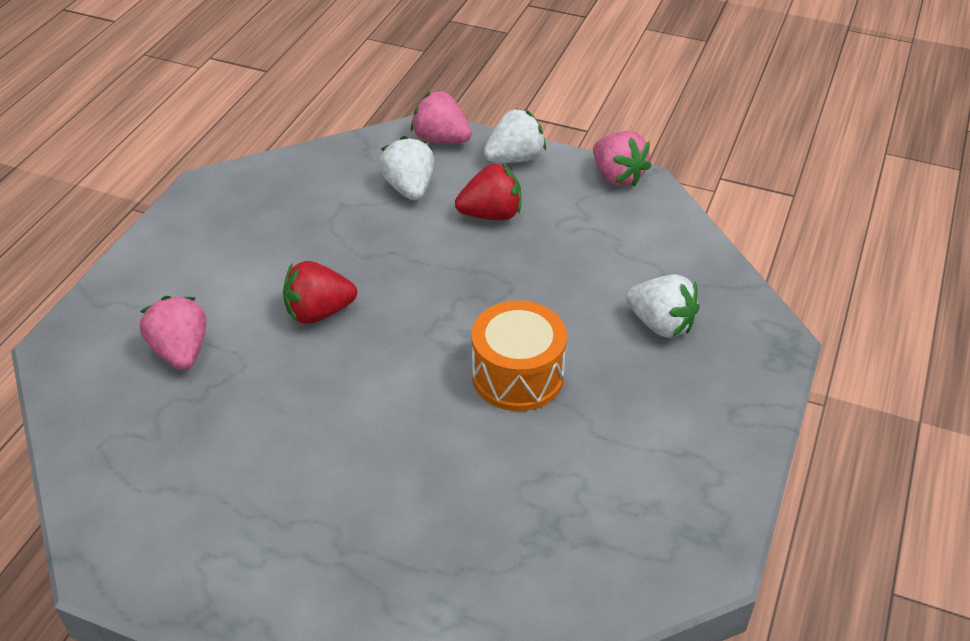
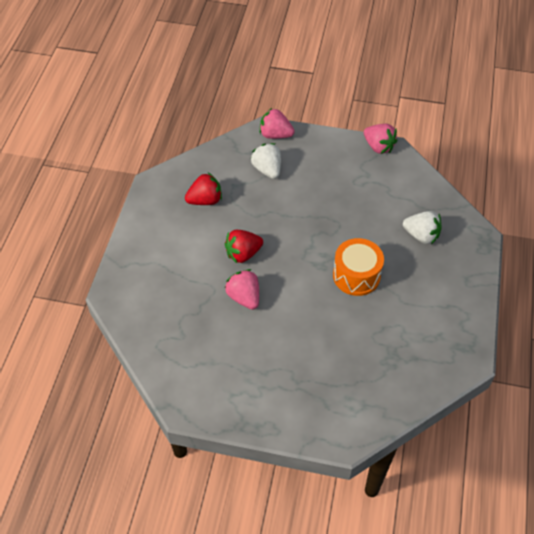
camera: 10 degrees left, 10 degrees up
pink strawberry [140,296,206,370] -> pink strawberry moved to [225,269,259,310]
red strawberry [455,163,521,220] -> red strawberry moved to [185,173,222,205]
white strawberry [484,109,546,163] -> none

